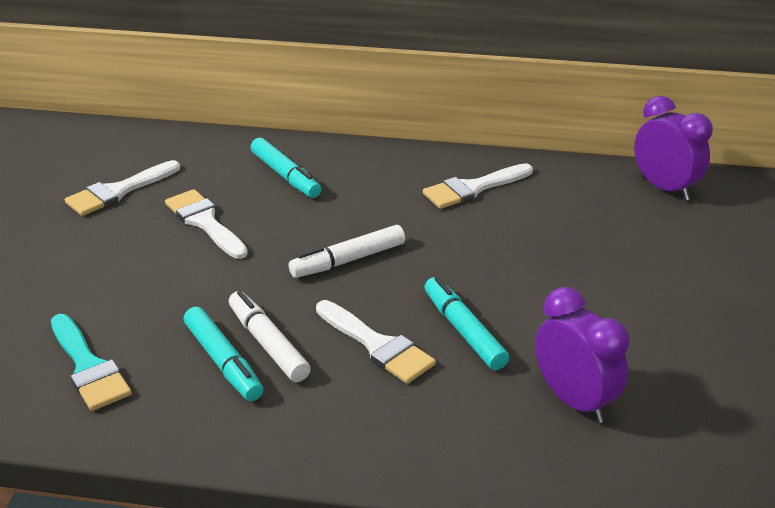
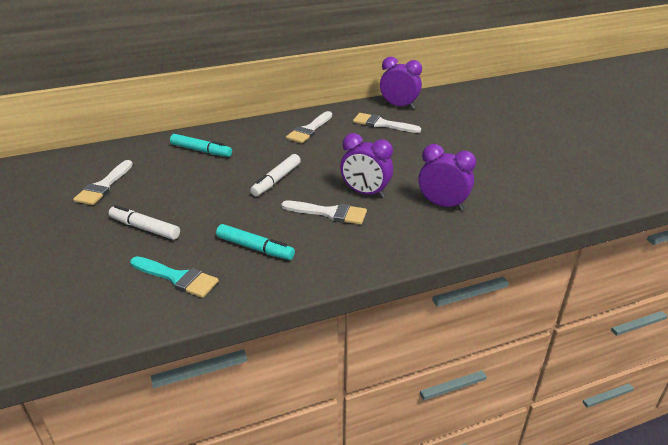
camera: 30 degrees left, 0 degrees up
white brush [165,189,248,259] -> white brush moved to [353,113,421,133]
white marker [229,291,311,382] -> white marker moved to [109,205,180,240]
turquoise marker [424,277,509,370] -> purple clock [340,133,393,198]

